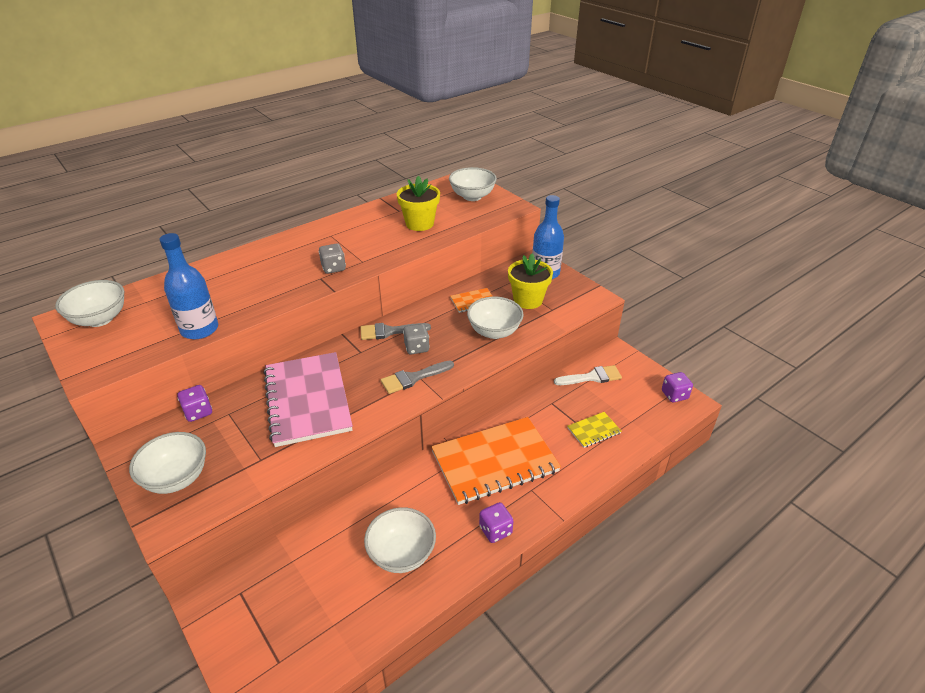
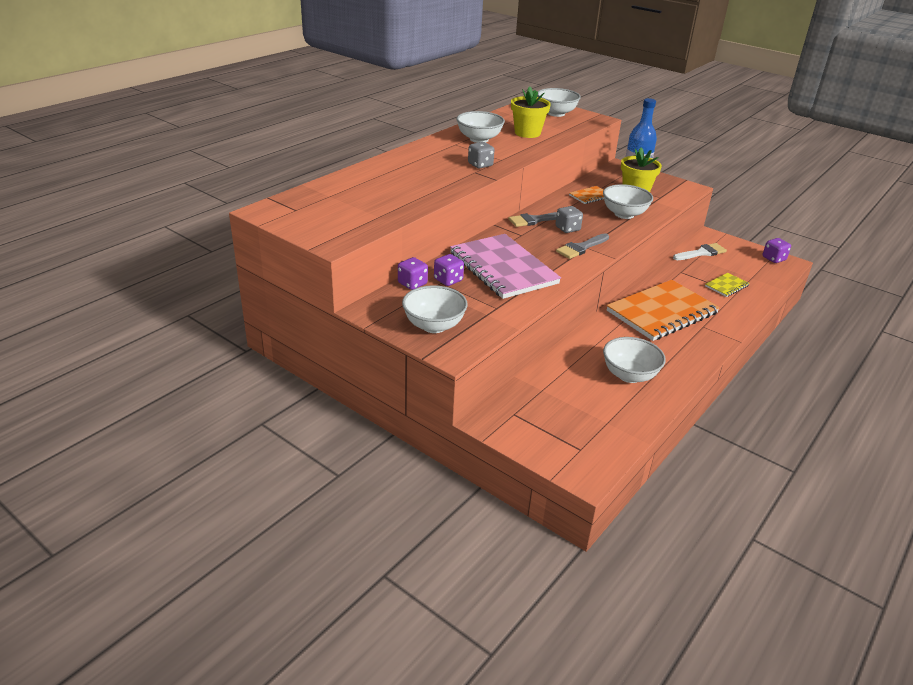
camera: 15 degrees left, 5 degrees down
white bowl [55,280,125,327] -> white bowl moved to [457,111,505,143]
blue bottle [160,233,218,339] -> none
purple dice [479,502,513,543] -> purple dice moved to [434,254,464,286]

